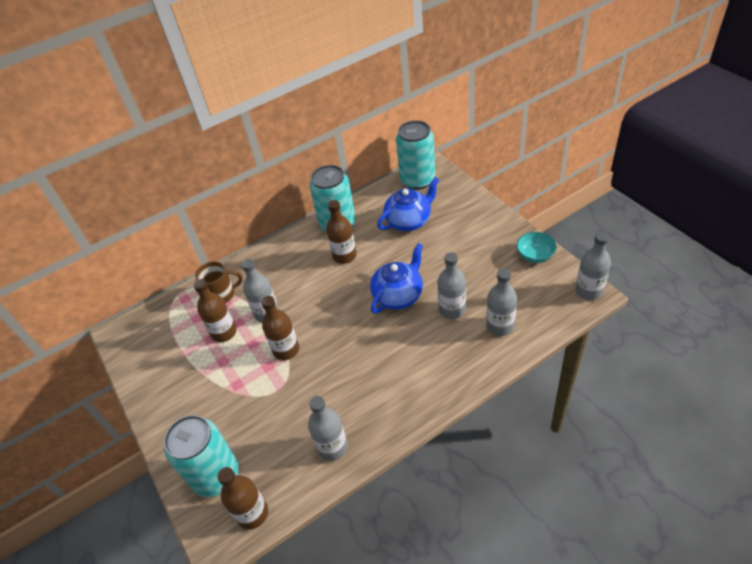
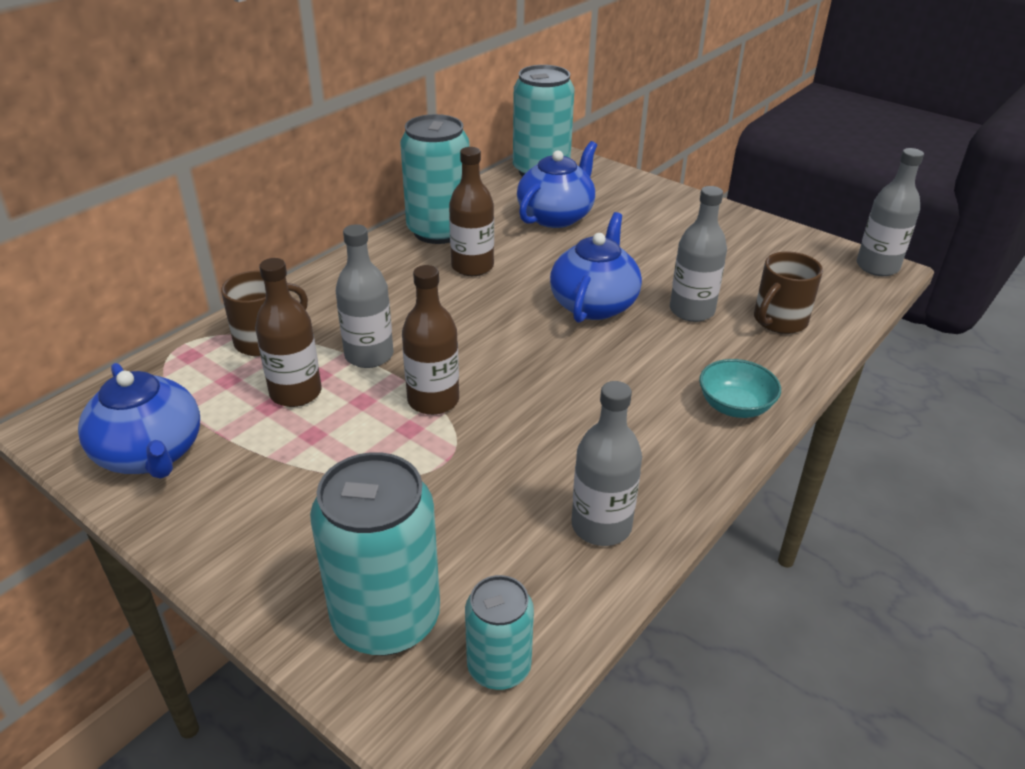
camera: 25 degrees left, 10 degrees down
brown bottle [217,467,268,529] -> turquoise can [465,575,534,690]
grey bottle [486,268,517,336] -> brown mug [754,252,823,334]
turquoise bowl [517,232,557,263] -> turquoise bowl moved to [699,359,781,418]
none -> blue teapot [78,363,200,479]

